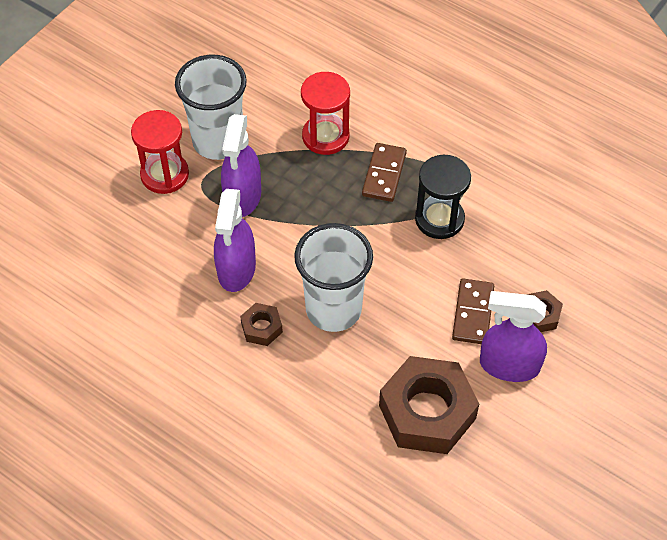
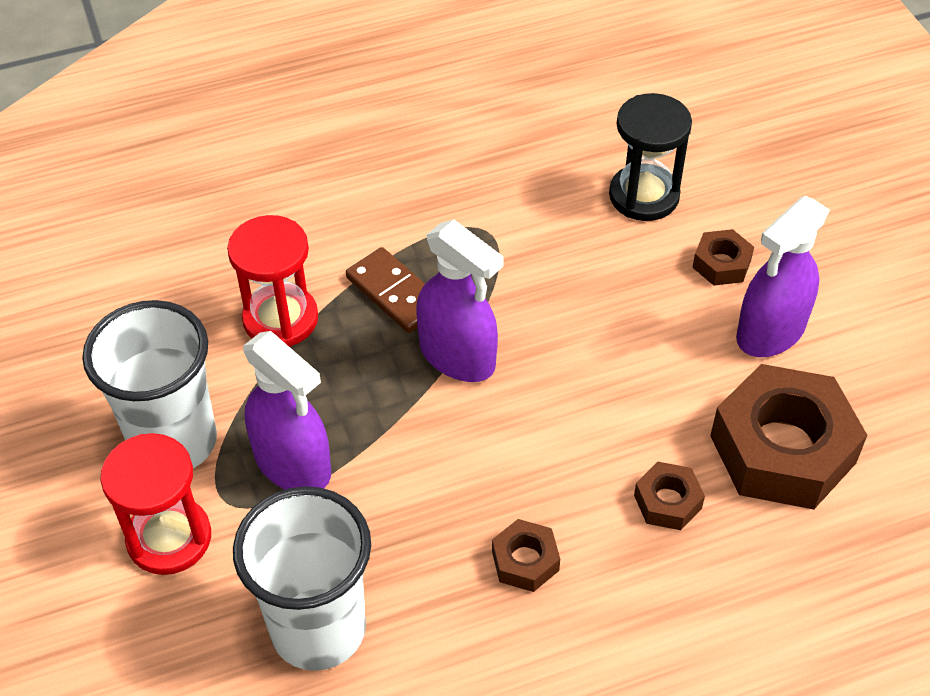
camera: 55 degrees left, 5 degrees down
purple spray bottle [214,189,256,292] -> purple spray bottle moved to [416,220,504,382]
white cup [294,223,373,332] -> white cup moved to [233,486,371,671]
black hourglass [415,155,471,239] -> black hourglass moved to [609,93,692,221]
brown domino [452,278,494,344] -> none
none -> brown nut [634,462,705,530]

